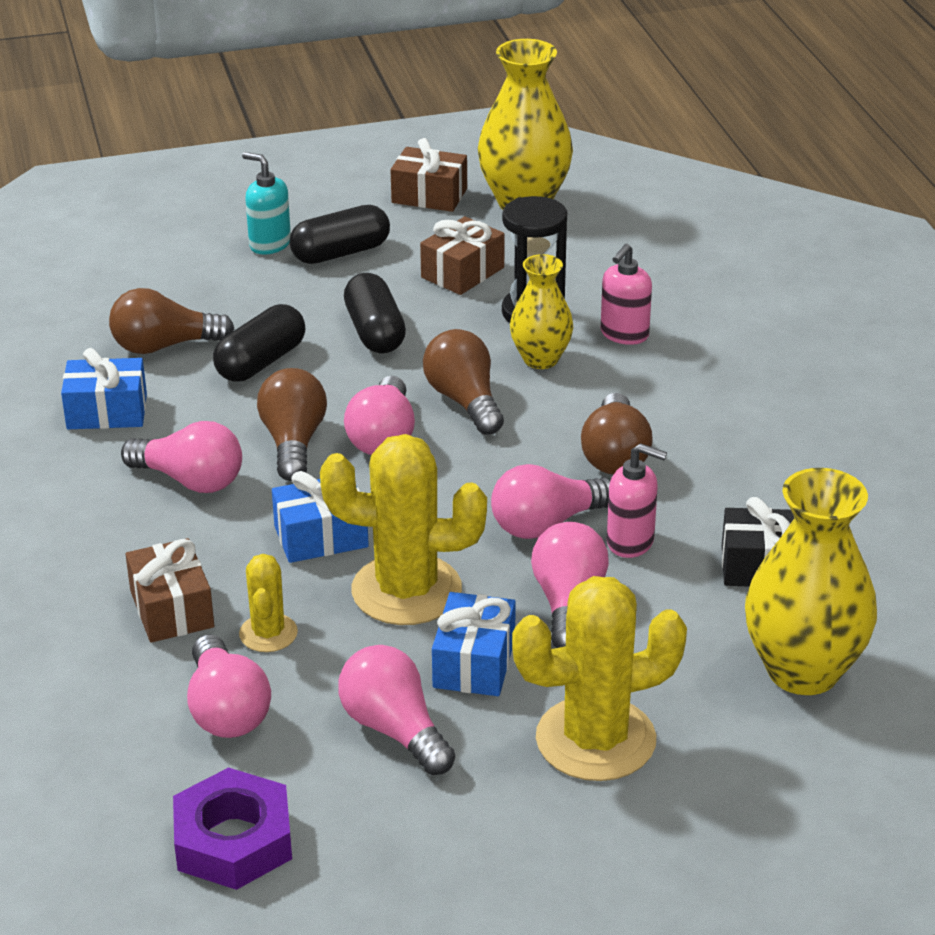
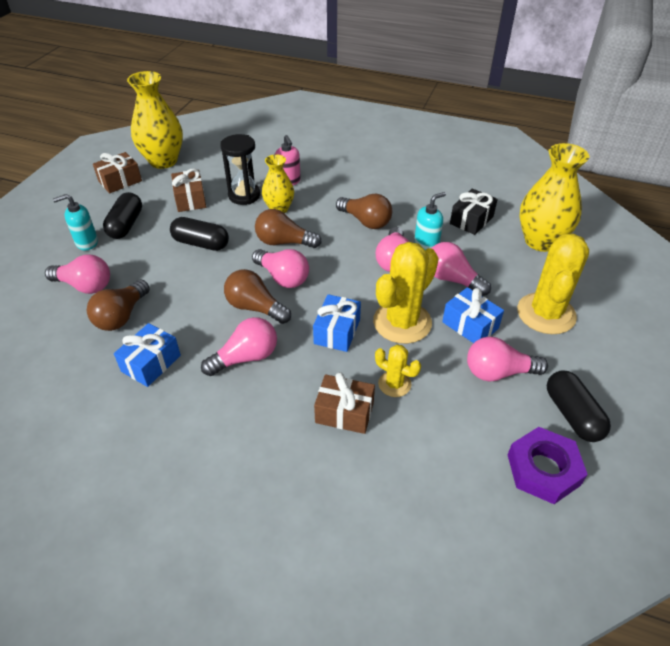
camera: 55 degrees left, 10 degrees up
pink light bulb [187,634,271,738] -> pink light bulb moved to [45,254,110,294]
black capsule [213,304,305,382] -> black capsule moved to [547,370,611,442]
pink soap dispenser [607,443,667,558] -> turquoise soap dispenser [414,192,446,250]

